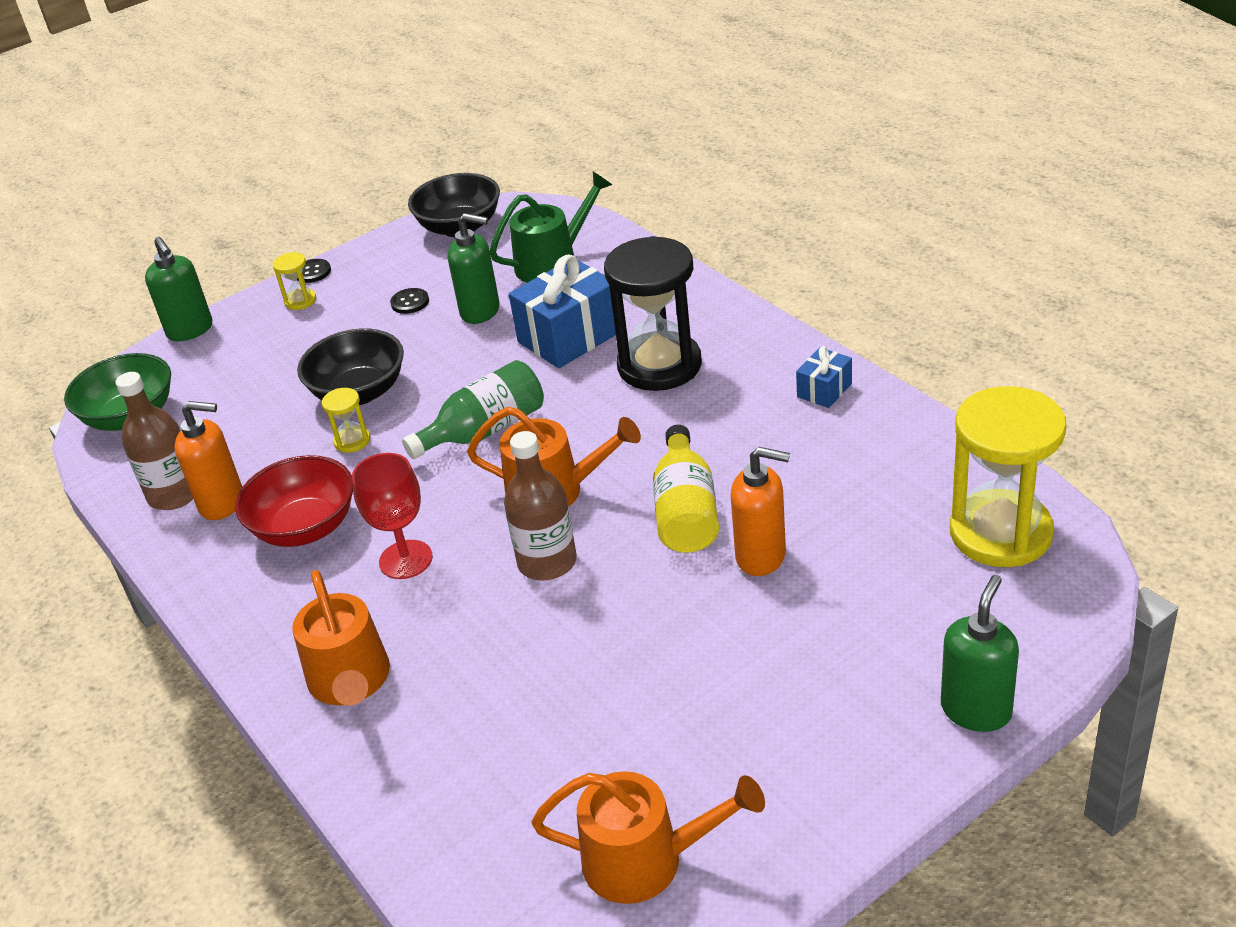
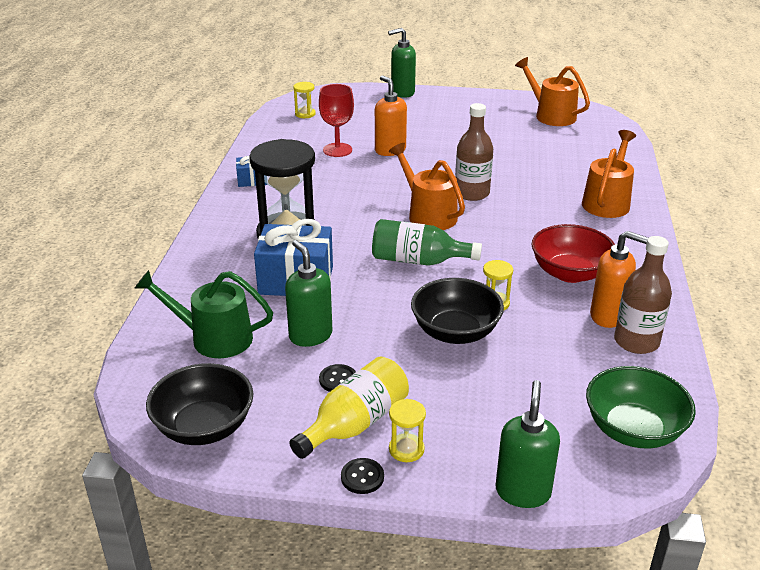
camera: 140 degrees left, 5 degrees down
orange soap dispenser [174,401,242,520] -> orange soap dispenser turned 150 degrees clockwise [590,231,648,328]
red goblet [352,453,433,579] -> red goblet moved to [319,84,354,157]
yellow bottle [653,425,719,553] -> yellow bottle moved to [289,357,409,459]
yellow hourglass [950,386,1066,567] -> yellow hourglass [293,82,316,118], size x0.42

